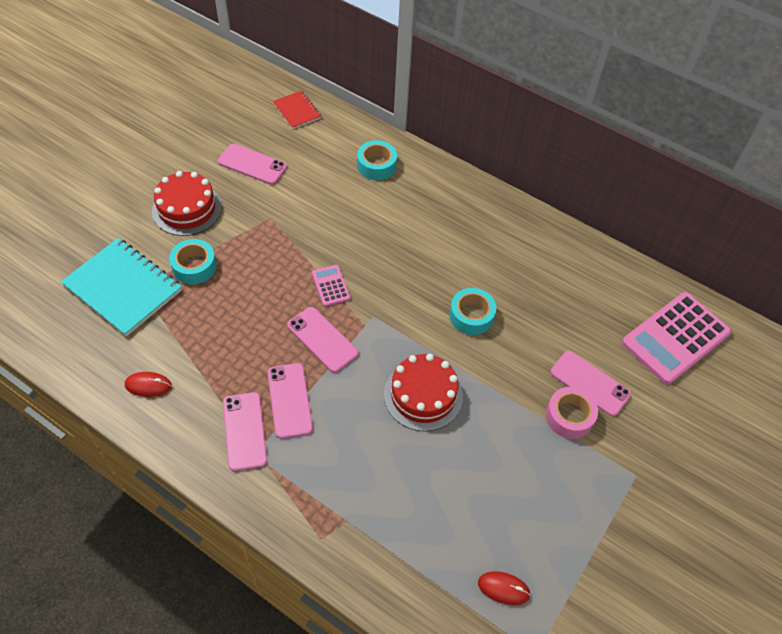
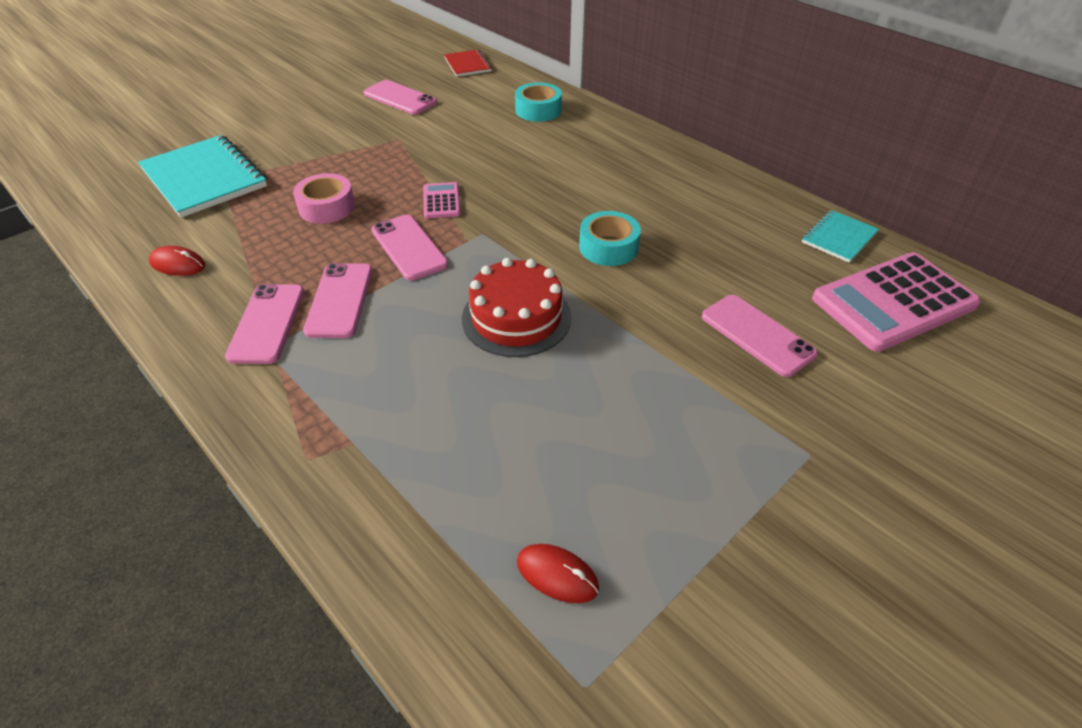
camera: 15 degrees right, 10 degrees down
red cake [152,171,222,236] -> none
turquoise tape [169,239,217,284] -> none
pink tape [546,387,598,439] -> pink tape moved to [293,173,355,224]
none -> turquoise notebook [802,210,879,263]

